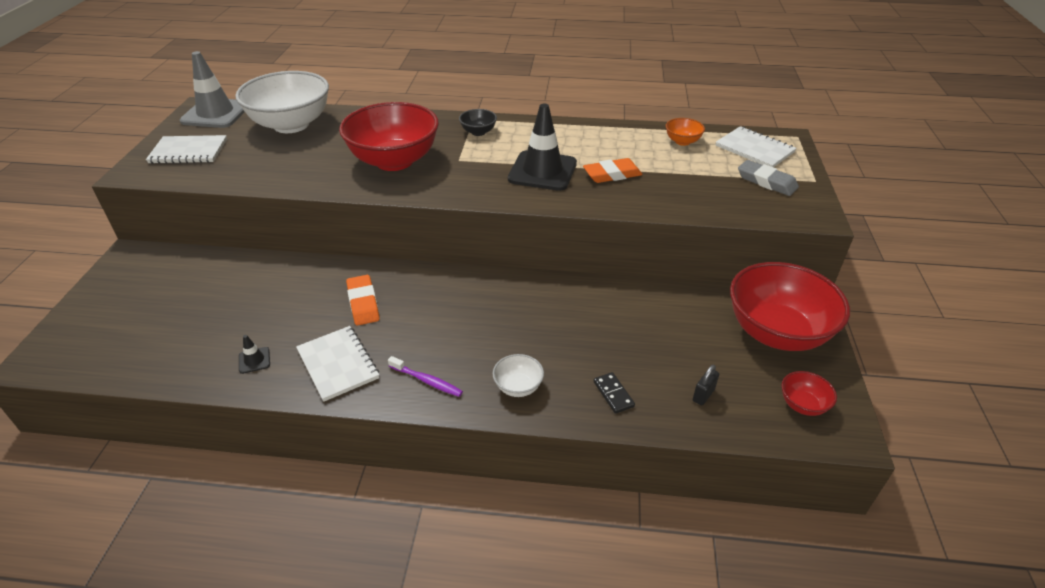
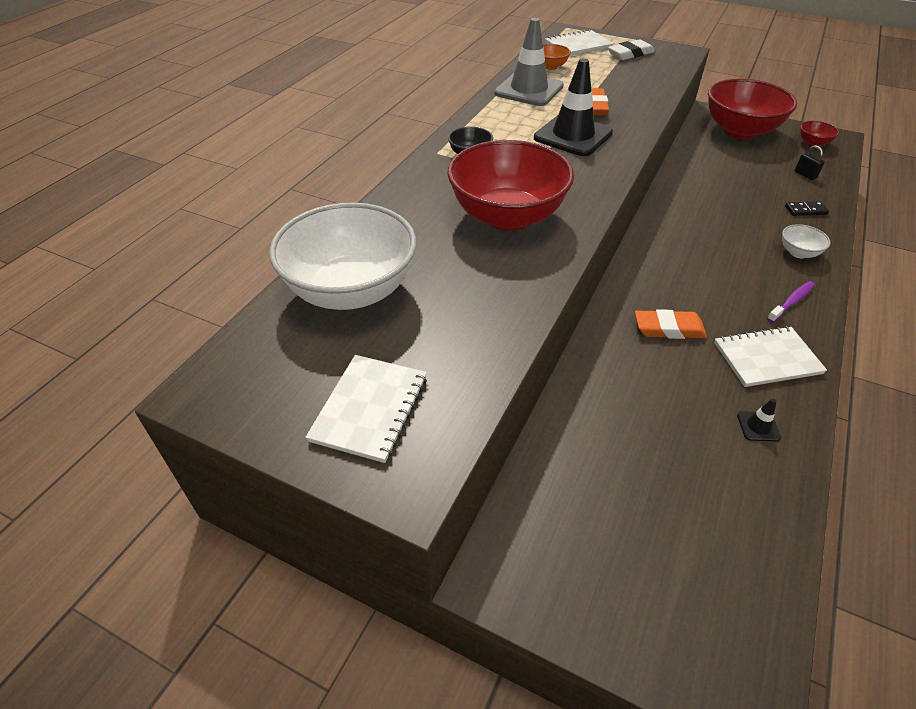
camera: 70 degrees left, 5 degrees up
grey traffic cone [180,51,245,128] -> grey traffic cone moved to [494,18,564,106]
grey eraser [738,160,799,196] -> white eraser [608,39,655,60]

